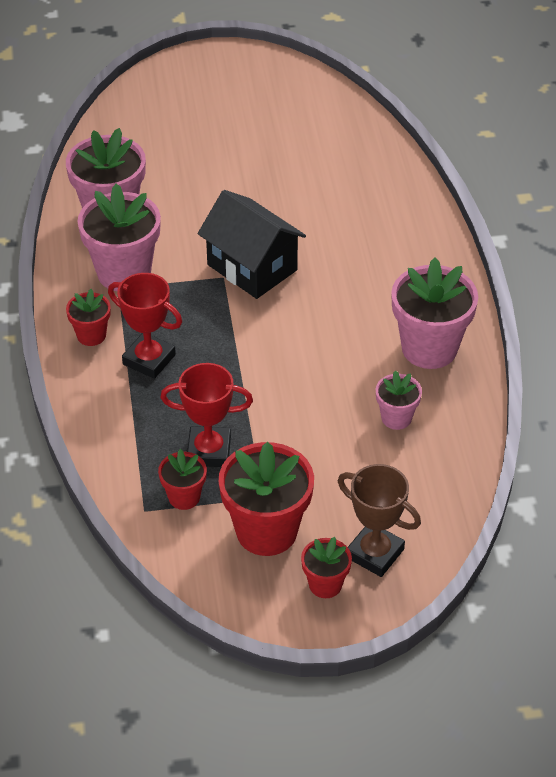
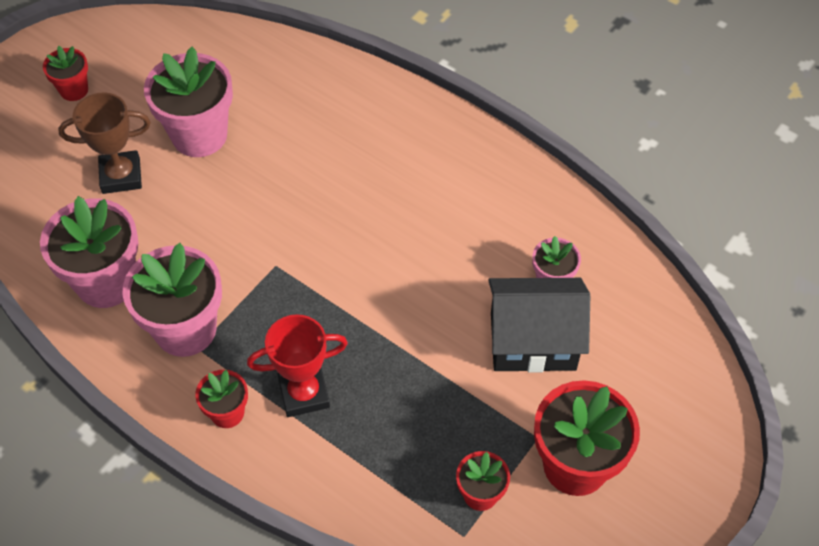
camera: 45 degrees left, 10 degrees up
red trophy [160,363,253,467] -> none
black house [198,190,306,299] -> black house moved to [488,278,590,373]
red flower pot [301,537,352,598] -> red flower pot moved to [43,46,88,101]
brown trophy [338,464,421,577] -> brown trophy moved to [58,92,151,194]
pink flower pot [391,257,478,369] -> pink flower pot moved to [144,47,233,157]

